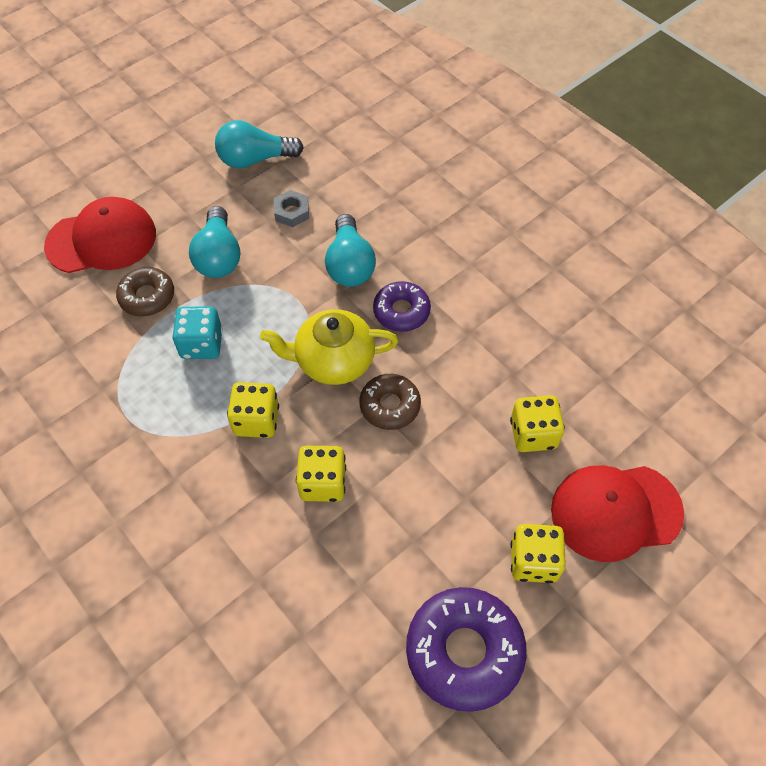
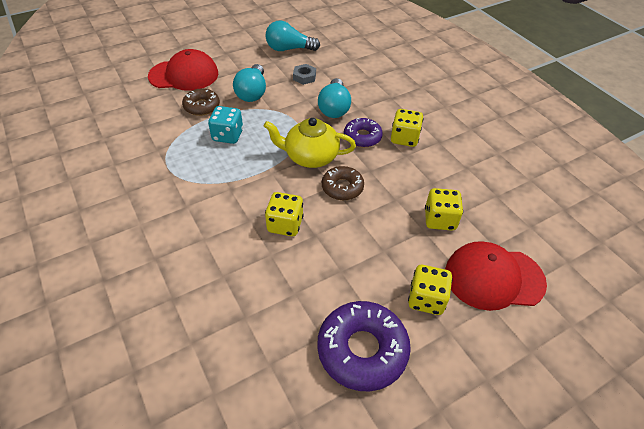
camera: 10 degrees right, 10 degrees down
yellow dice [227,382,279,438] -> yellow dice moved to [391,109,423,147]

